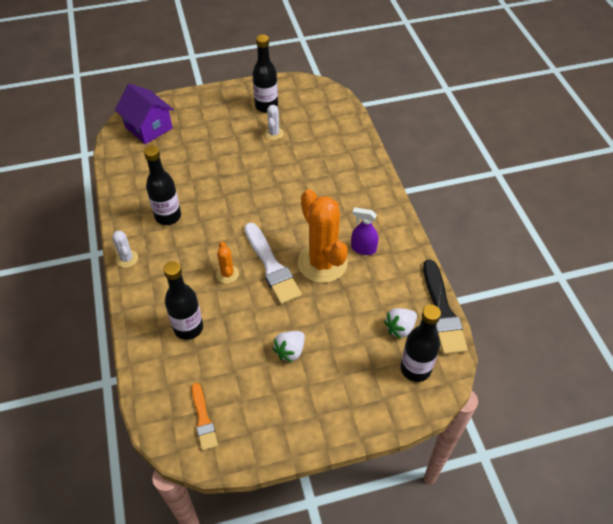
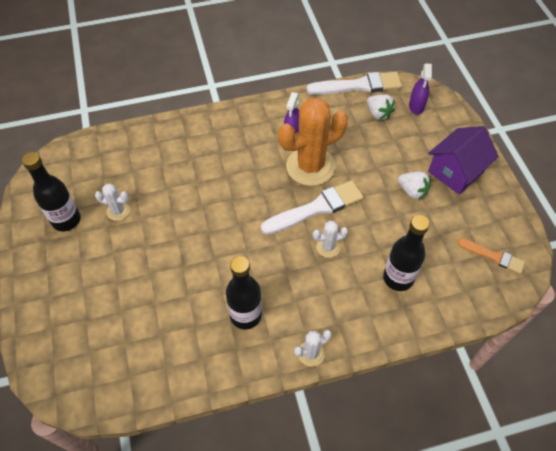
camera: 90 degrees left, 5 degrees up
purple house [115,84,174,144] -> purple house moved to [428,126,499,195]
orange brush [192,383,218,451] -> orange brush turned 45 degrees clockwise [457,238,525,274]
orange cactus [216,242,239,283] -> white cactus [313,221,348,258]
black bottle [400,305,441,382] -> purple spray bottle [409,63,432,115]
black brush [423,260,468,355] -> white brush [307,72,402,95]

